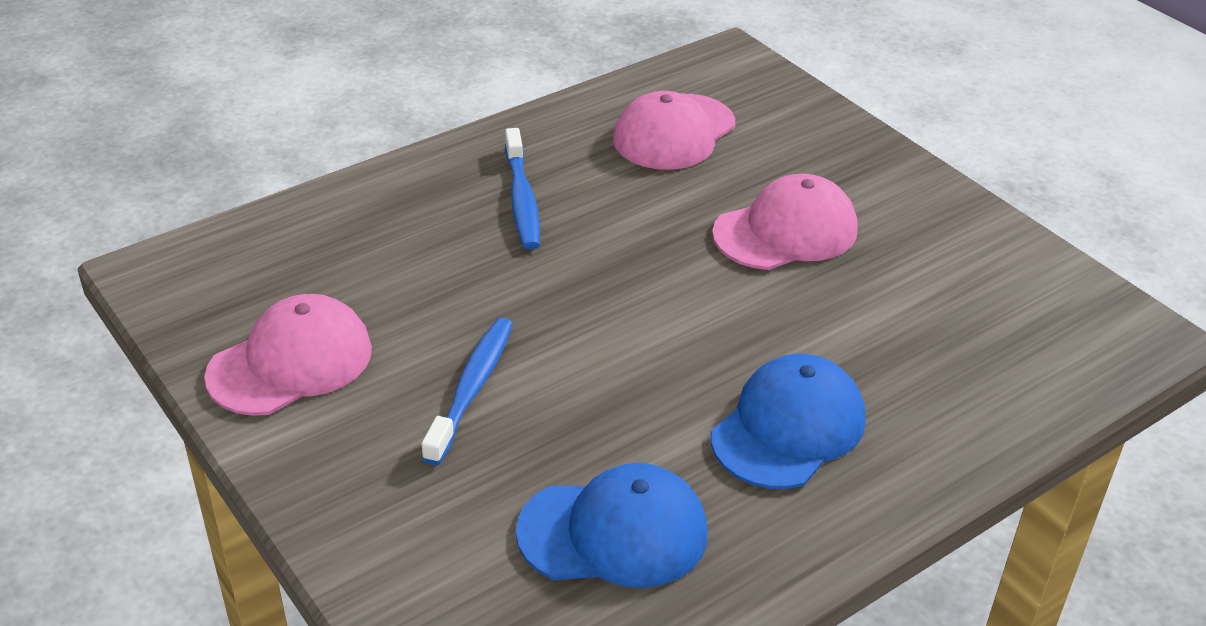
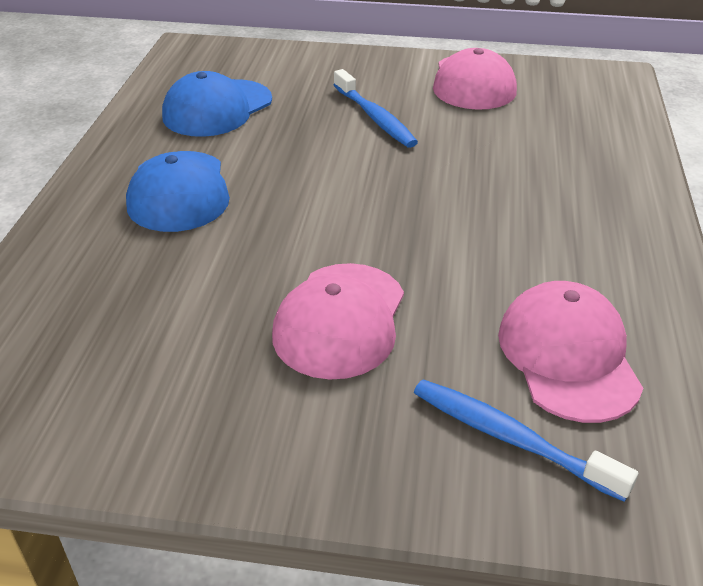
camera: 135 degrees right, 0 degrees up
blue toothbrush [505,128,540,249] -> blue toothbrush moved to [414,379,638,502]

